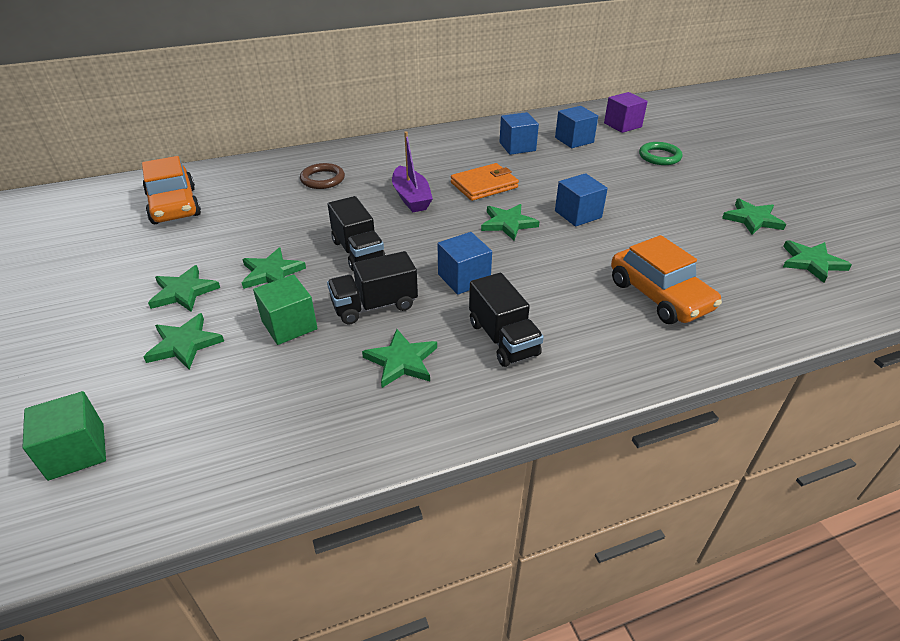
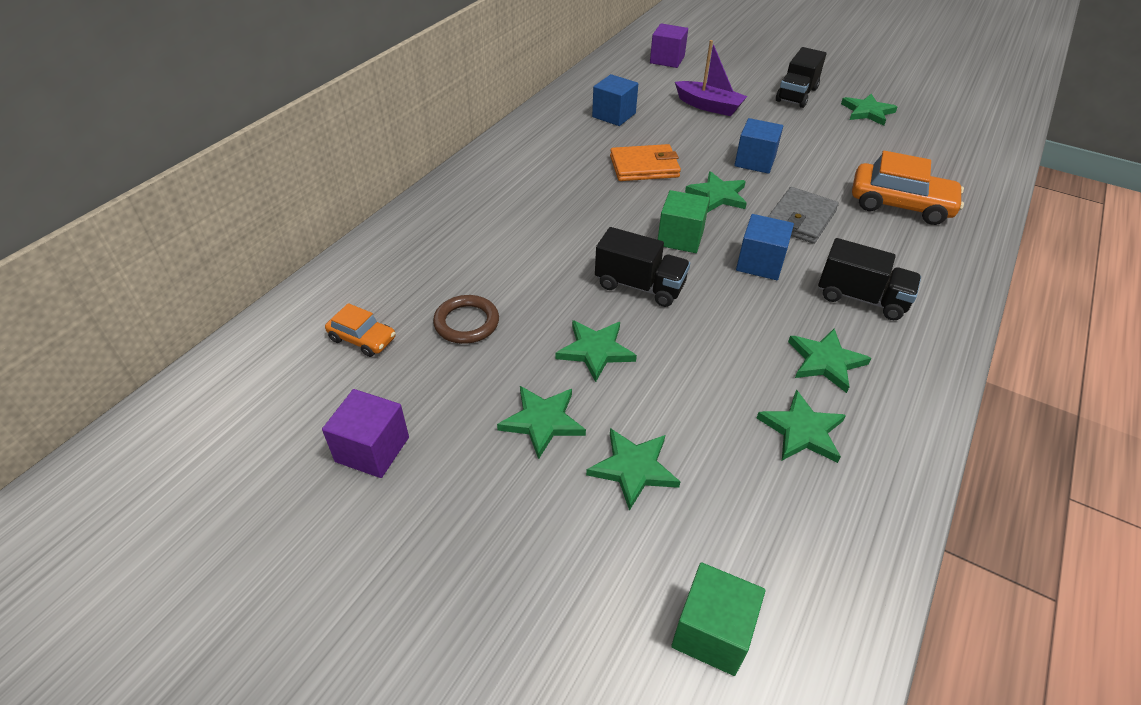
camera: 40 degrees left, 5 degrees up
orange car [142,156,201,224] -> orange car [325,303,395,357], size x0.54
green cube [253,274,318,345] -> green cube moved to [658,190,710,253]
brown ring [300,163,345,189] -> brown ring moved to [433,295,499,344]
black truck [327,251,418,325] -> black truck moved to [776,47,826,108]
purple boat [392,131,433,212] -> purple boat moved to [675,40,747,116]
orange wallet [451,163,519,201] -> orange wallet turned 60 degrees clockwise [610,144,681,181]
blue cube [555,106,598,148] -> none
green ring [639,142,682,165] -> none
green star [783,240,852,283] -> green star moved to [757,390,846,463]
none -> purple cube [322,389,409,478]
none -> grey wallet [768,187,839,244]

